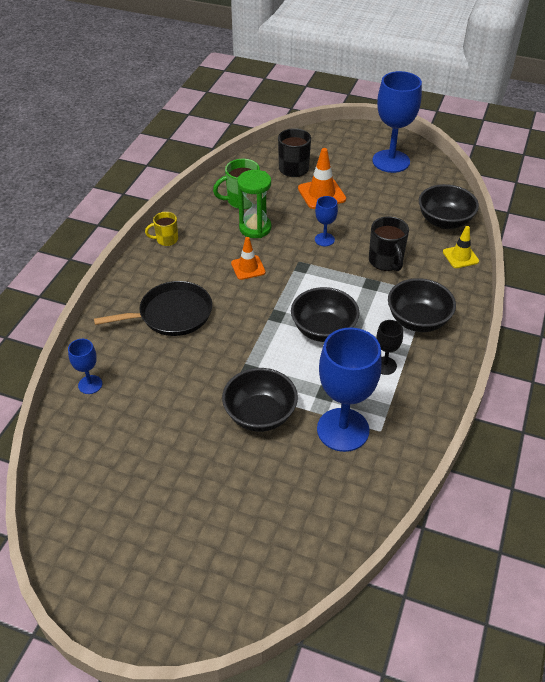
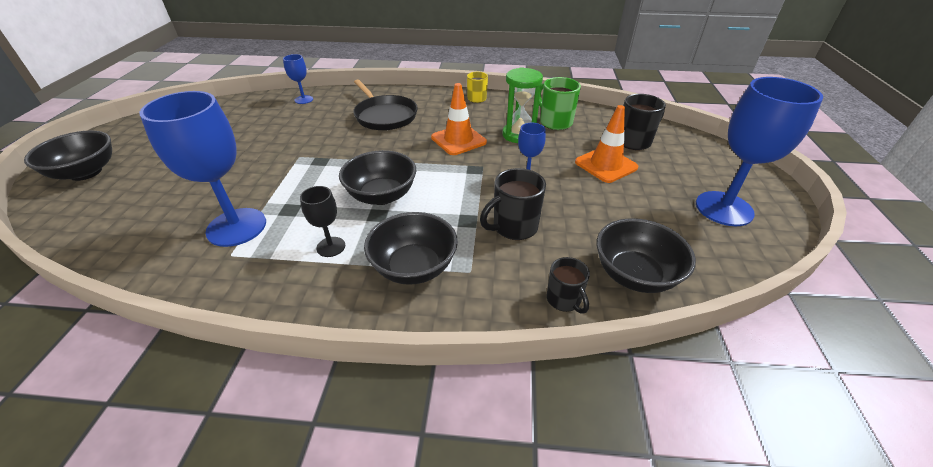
camera: 75 degrees right, 5 degrees down
black bowl [222,368,298,432] -> black bowl moved to [24,130,112,181]
orange traffic cone [231,237,266,280] -> orange traffic cone [431,83,487,155], size x1.50
yellow traffic cone [443,226,479,268] -> black mug [547,257,590,314]

